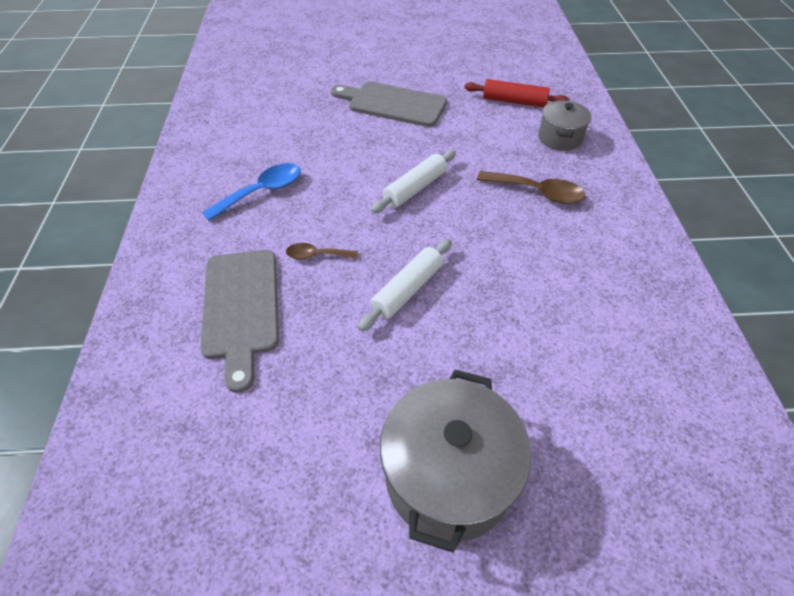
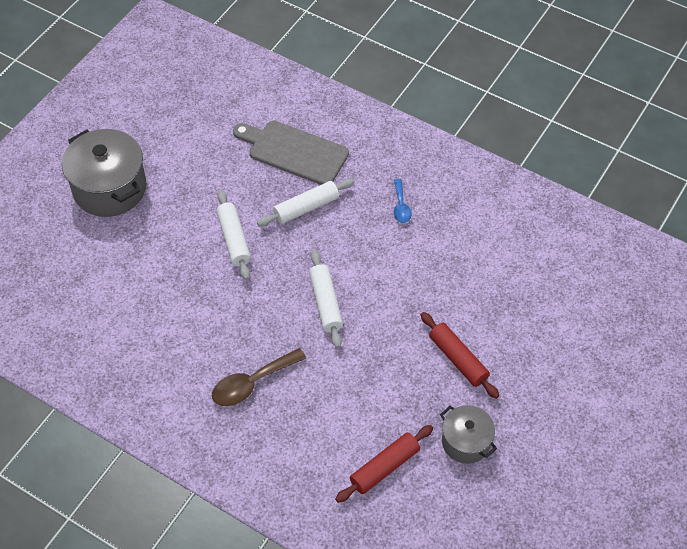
camera: 125 degrees right, 5 degrees up
blue spoon [202,163,301,221] -> blue spoon [394,179,411,223], size x0.60
brown spoon [286,243,358,260] -> white rolling pin [257,179,354,227]
grey cutting board [331,82,447,127] -> red rolling pin [421,312,499,399]
grey pot [538,100,592,151] -> grey pot moved to [440,405,497,464]

